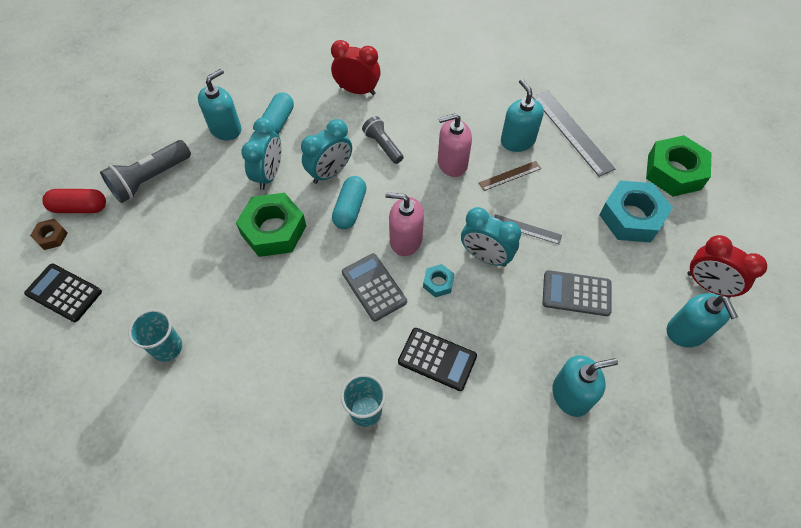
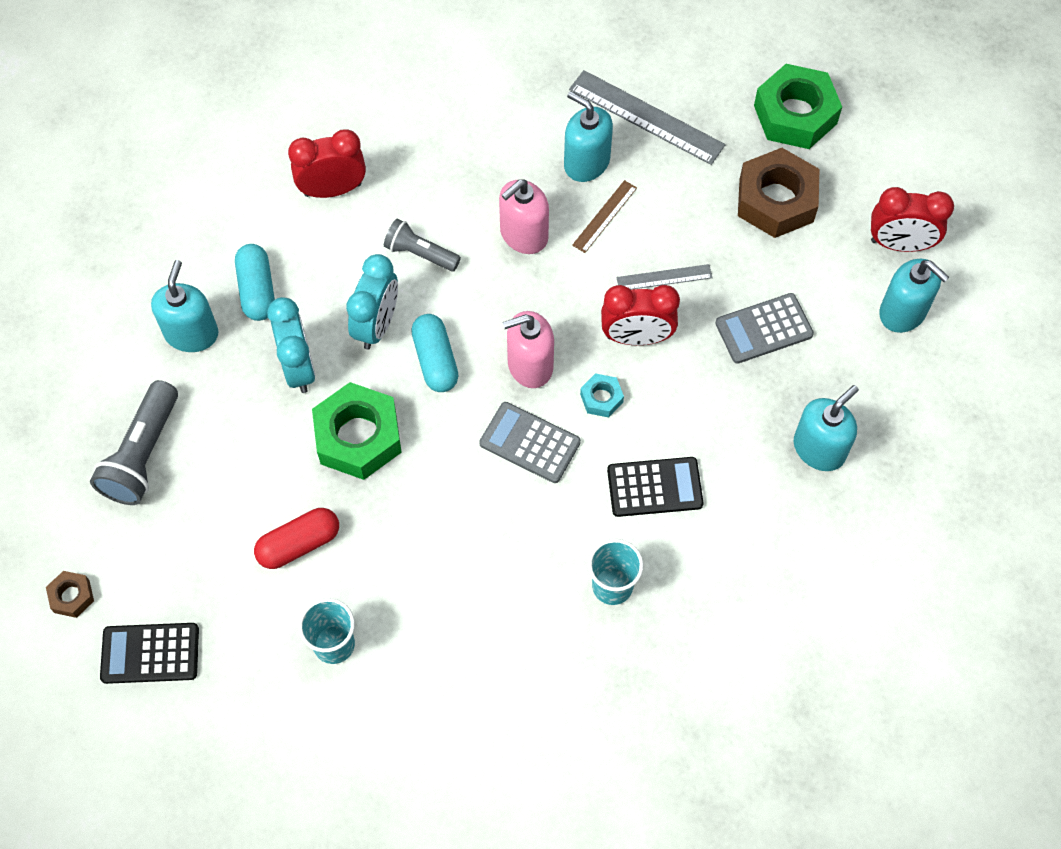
camera: 30 degrees left, 5 degrees up
red capsule [42,189,106,213] -> red capsule moved to [254,508,339,569]
turquoise clock [461,207,521,267] -> red clock [601,285,680,345]
turquoise nut [599,181,673,242] -> brown nut [738,148,820,238]

